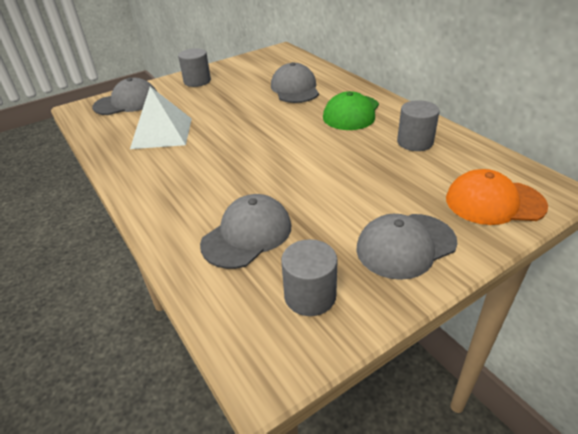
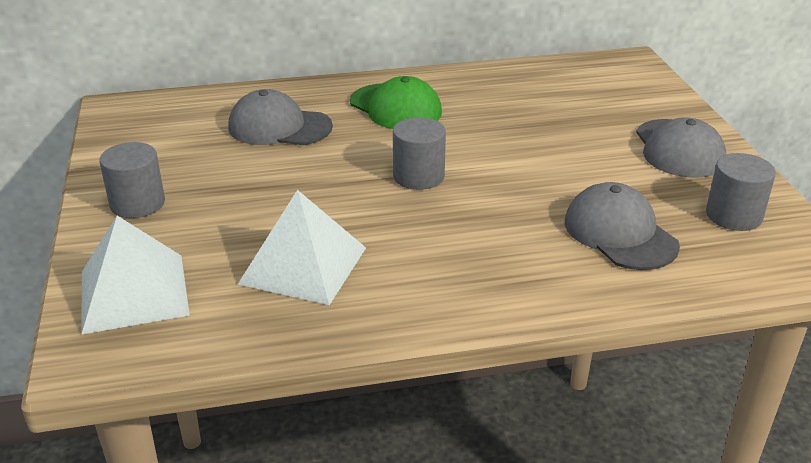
camera: 70 degrees left, 5 degrees down
grey cap [92,78,157,115] -> white pyramid [81,216,190,335]
grey cylinder [397,100,439,151] -> grey cylinder moved to [393,117,446,190]
orange cap [446,169,548,225] -> none

